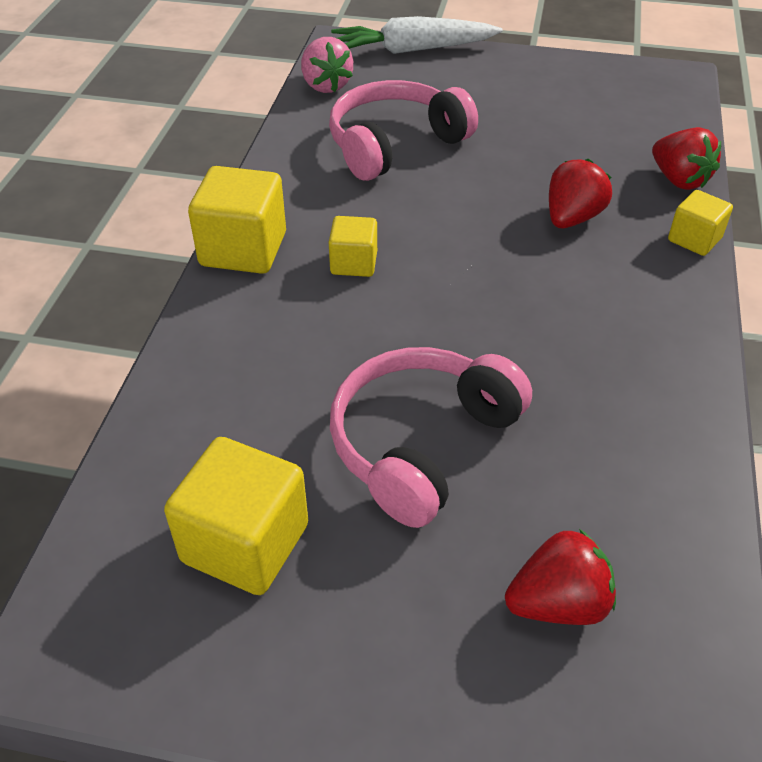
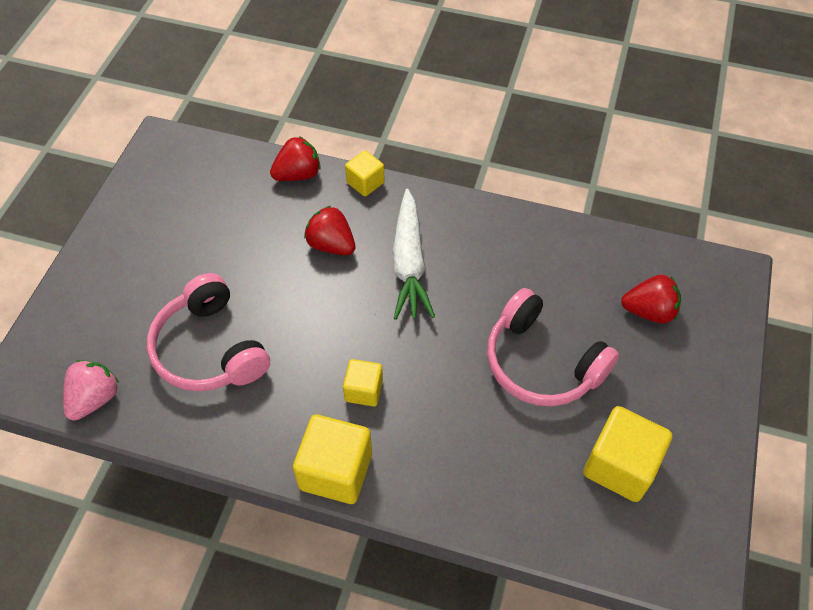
camera: 85 degrees left, 10 degrees up
pink strawberry [301,37,353,93] -> pink strawberry turned 45 degrees counterclockwise [63,360,119,421]
white carrot [331,16,503,54] -> white carrot moved to [392,189,435,320]
red strawberry [505,529,616,625] -> red strawberry turned 105 degrees clockwise [621,275,681,324]

